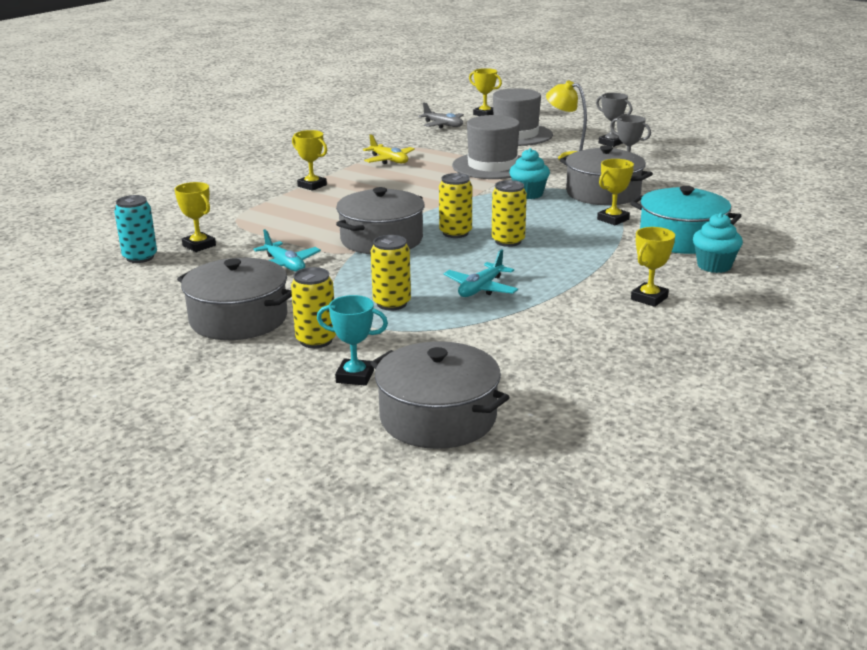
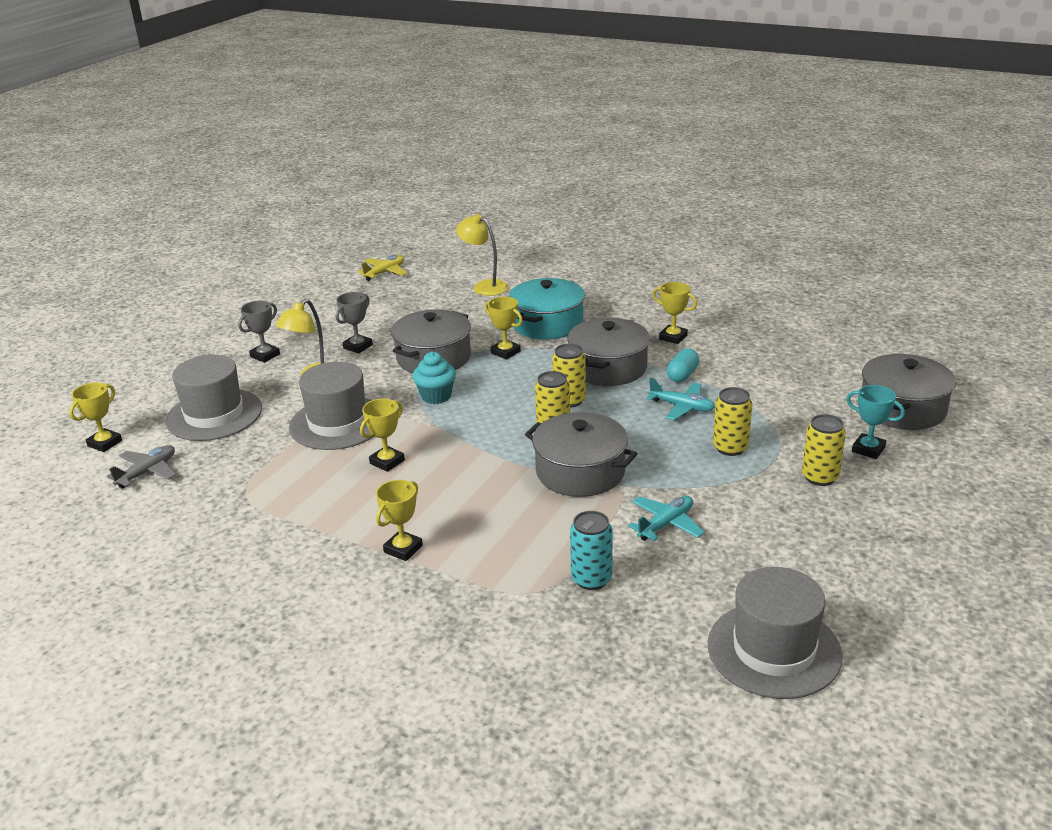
camera: 95 degrees left, 5 degrees up
turquoise can [114,195,157,263] -> turquoise can moved to [570,511,613,590]
yellow trophy [175,182,216,252] -> yellow trophy moved to [360,399,405,472]
grey pot [177,258,292,340] -> grey pot moved to [568,318,650,386]
turquoise trophy [317,295,388,386] -> turquoise trophy turned 60 degrees counterclockwise [846,385,905,459]
yellow plane [363,134,415,164] -> yellow plane moved to [357,255,407,281]
turquoise cupcake [693,213,743,273] -> none
none -> yellow lamp [456,214,509,296]
none -> turquoise capsule [667,348,699,382]
none -> grey hat [708,567,843,699]

